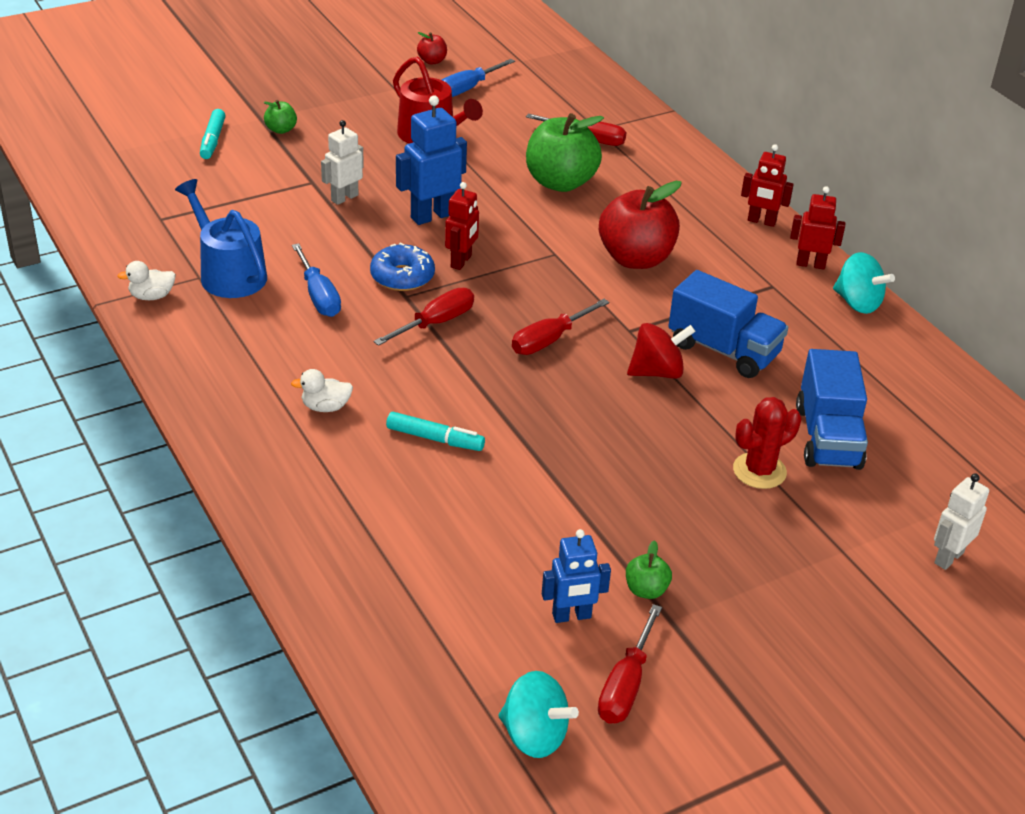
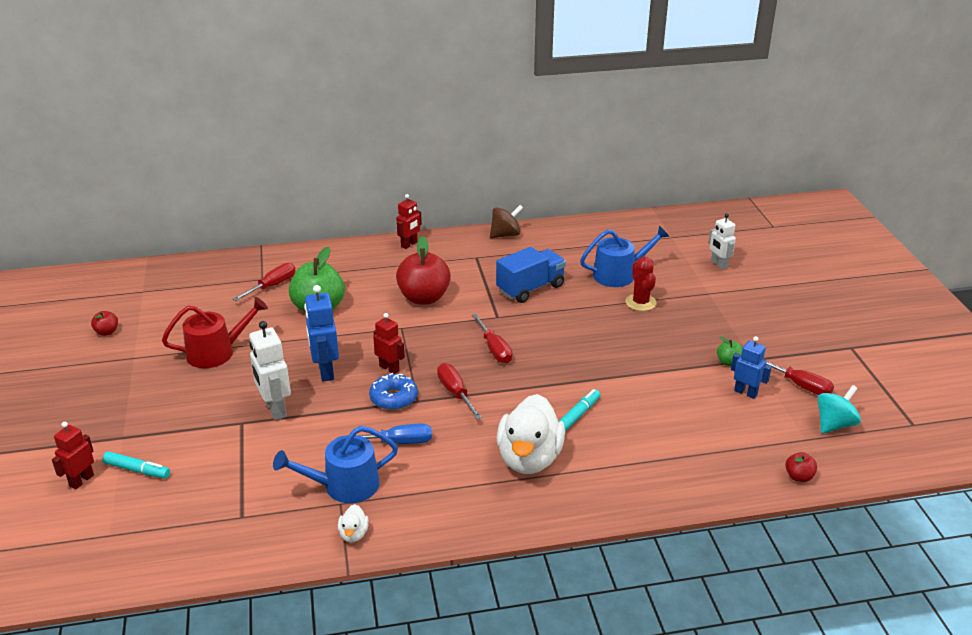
camera: 70 degrees left, 5 degrees down
green apple [263,100,297,134] -> none
white duck [291,369,353,412] -> white duck [496,394,565,474], size x2.39
white robot [321,120,364,205] -> white robot [249,321,291,420], size x1.51
blue screwdriver [442,59,515,97] -> none
blue robot [542,529,611,623] -> blue robot turned 60 degrees counterclockwise [731,336,772,399]
red spinning top [627,323,696,379] -> none
red robot [790,186,845,269] -> red robot moved to [52,422,94,489]
blue truck [796,349,868,470] -> blue watering can [580,225,670,287]
turquoise spinning top [833,252,895,314] -> brown spinning top [490,205,523,238]
none -> red apple [785,452,817,482]

